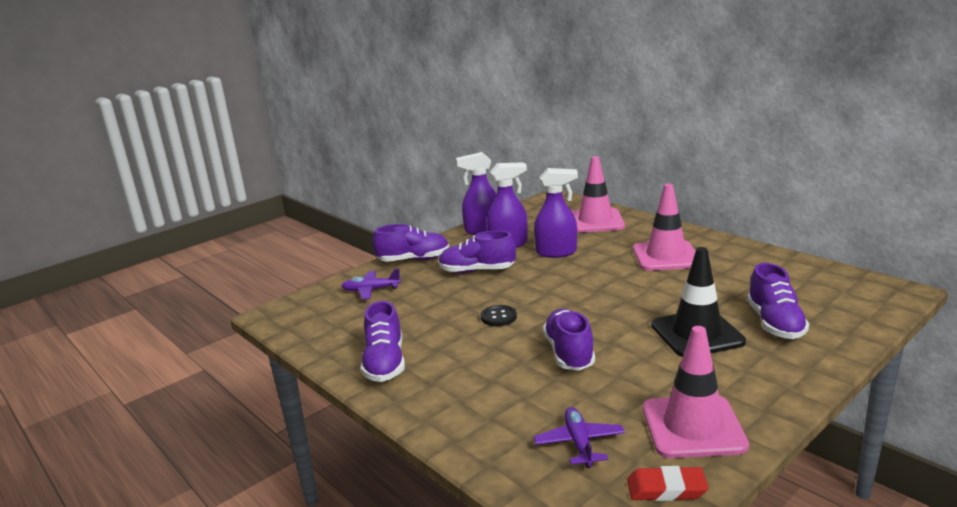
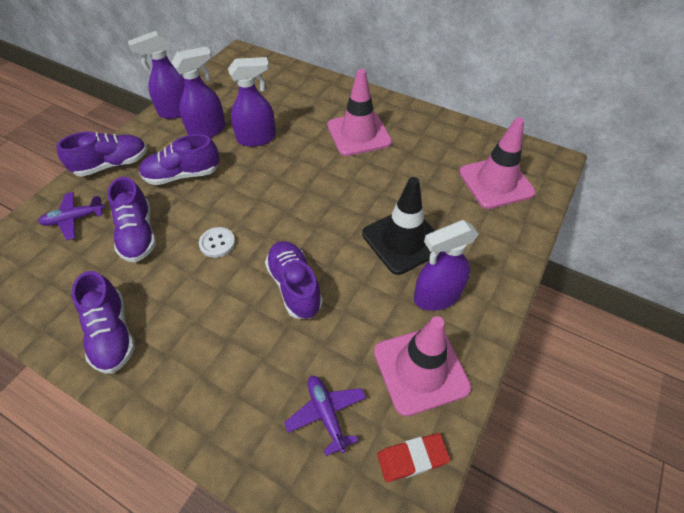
camera: 20 degrees left, 30 degrees up
black button [481,305,517,326] -> white button [199,227,235,258]
pink traffic cone [571,156,625,233] -> pink traffic cone moved to [459,117,536,209]
purple shoe [747,263,809,339] -> purple shoe moved to [107,177,156,262]
none -> purple spray bottle [414,220,479,311]

